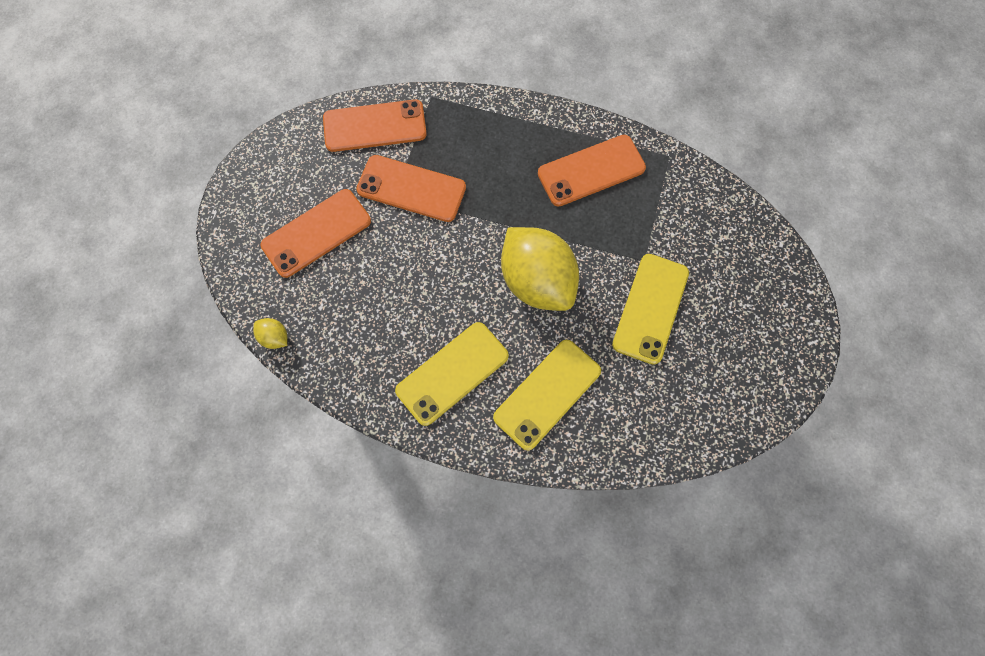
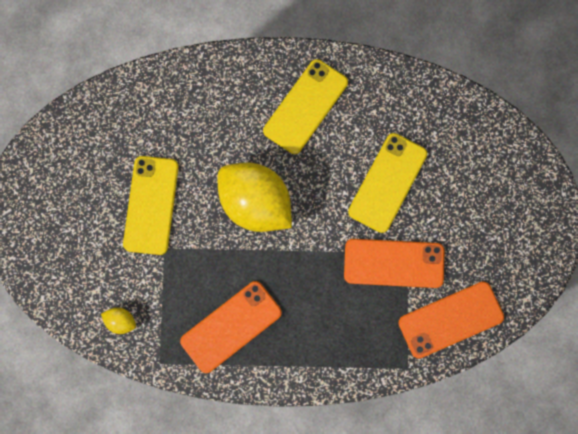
camera: 165 degrees right, 5 degrees up
yellow lemon [253,318,287,349] -> yellow lemon moved to [101,307,136,334]
orange phone [260,189,371,278] -> none
yellow phone [493,340,601,450] -> yellow phone moved to [348,133,427,233]

